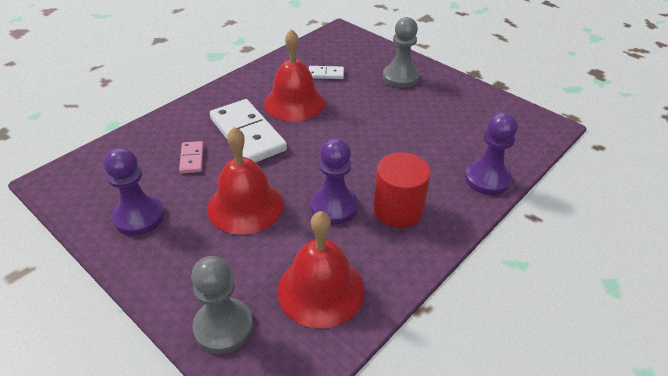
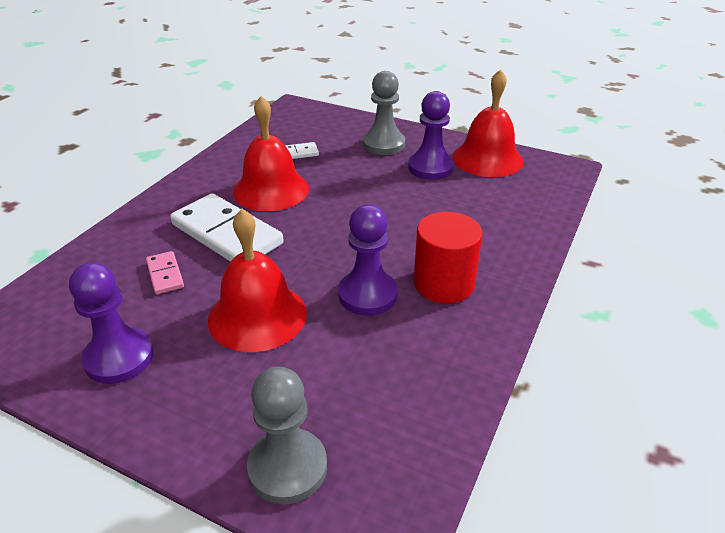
camera: 15 degrees left, 5 degrees down
red bell [277,211,365,328] -> red bell moved to [453,69,523,177]
purple pawn [465,112,518,195] -> purple pawn moved to [408,91,454,180]

